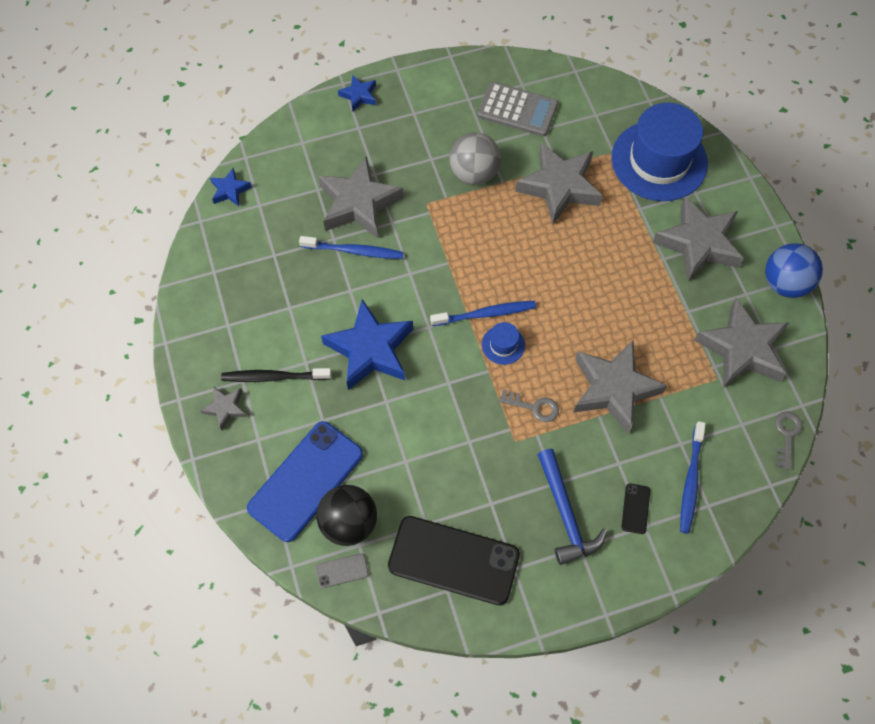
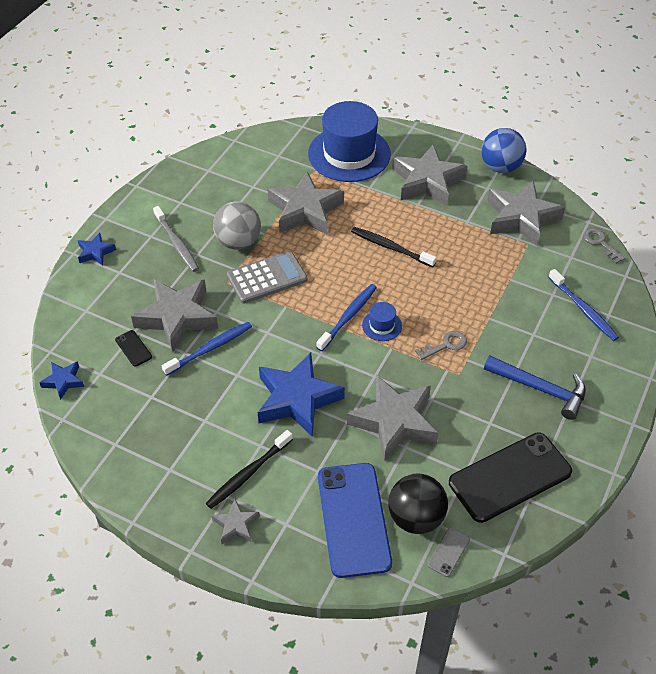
camera: 45 degrees left, 15 degrees down
grey calculator [477,82,558,137] -> grey calculator moved to [227,251,308,304]
grey star [573,341,667,434] -> grey star moved to [347,375,438,462]
black phone [621,483,650,534] -> black phone moved to [115,330,152,367]
none -> grey toothbrush [153,206,199,272]
none -> black toothbrush [351,227,436,267]

